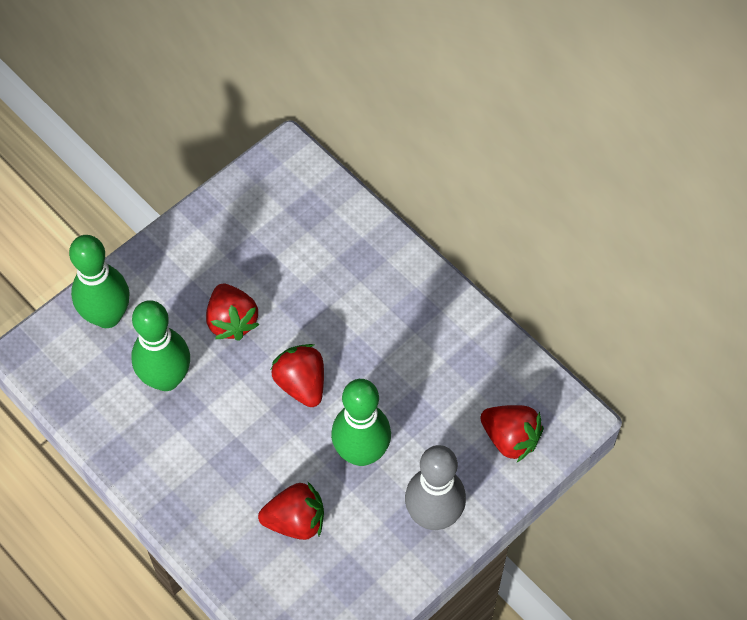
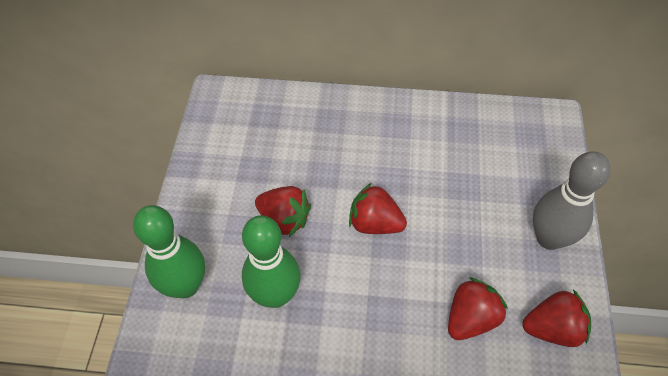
camera: 40 degrees left, 5 degrees down
green bowling pin [331,379,391,466] -> none
red strawberry [480,405,544,462] -> red strawberry moved to [523,289,591,347]

